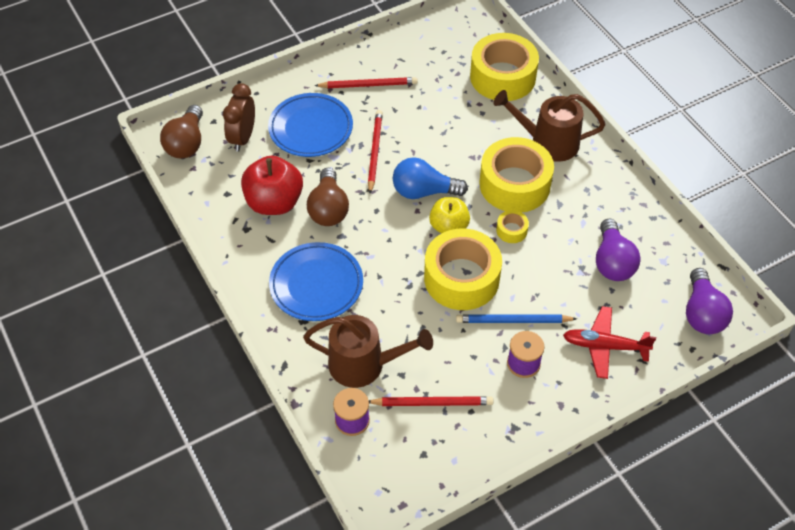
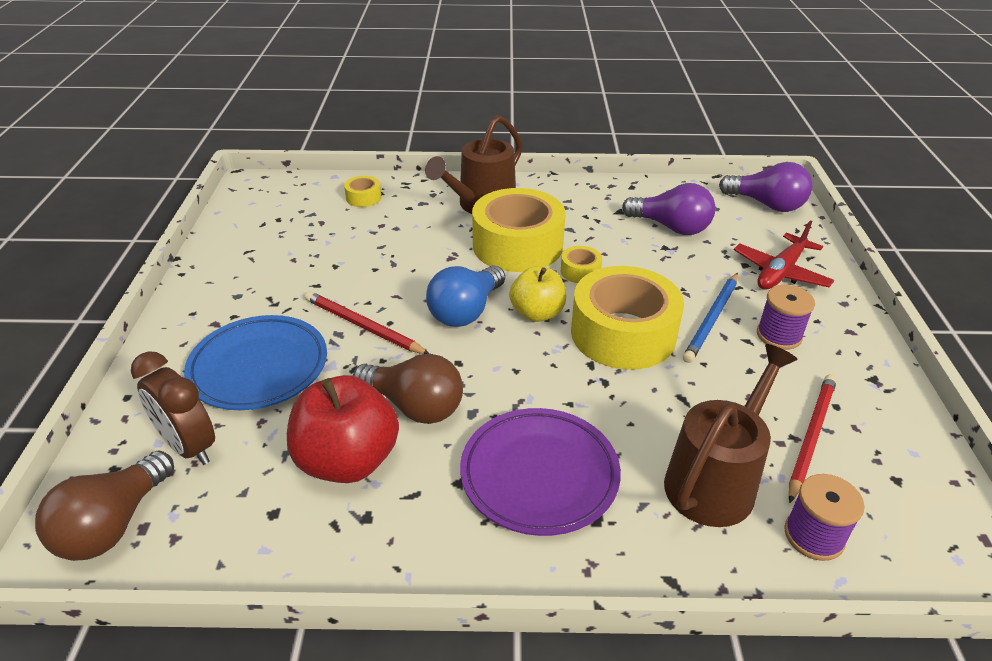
camera: 60 degrees left, 15 degrees down
brown light bulb [160,105,203,158] -> brown light bulb turned 75 degrees clockwise [35,450,174,561]
blue plate [269,242,363,321] -> purple plate [460,408,621,536]
red pencil [314,77,418,88] -> none
yellow tape [470,33,539,101] -> yellow tape [344,176,381,207], size x0.42

